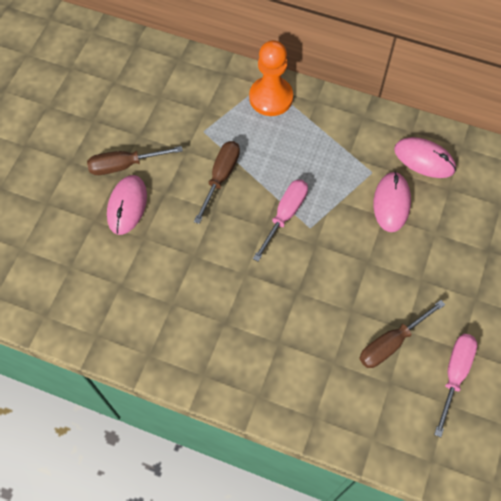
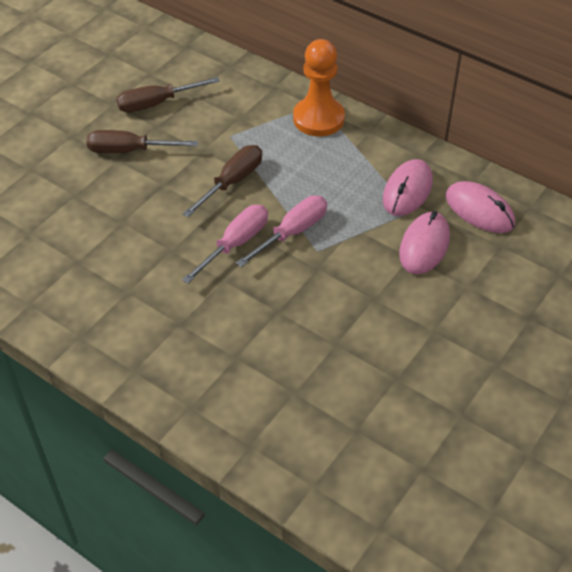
camera: 15 degrees right, 15 degrees down
pink mouse [107,175,147,235] -> pink mouse moved to [383,159,433,216]
brown screwdriver [359,300,445,368] -> brown screwdriver moved to [116,77,220,112]
pink screwdriver [434,334,477,437] -> pink screwdriver moved to [182,205,268,284]

